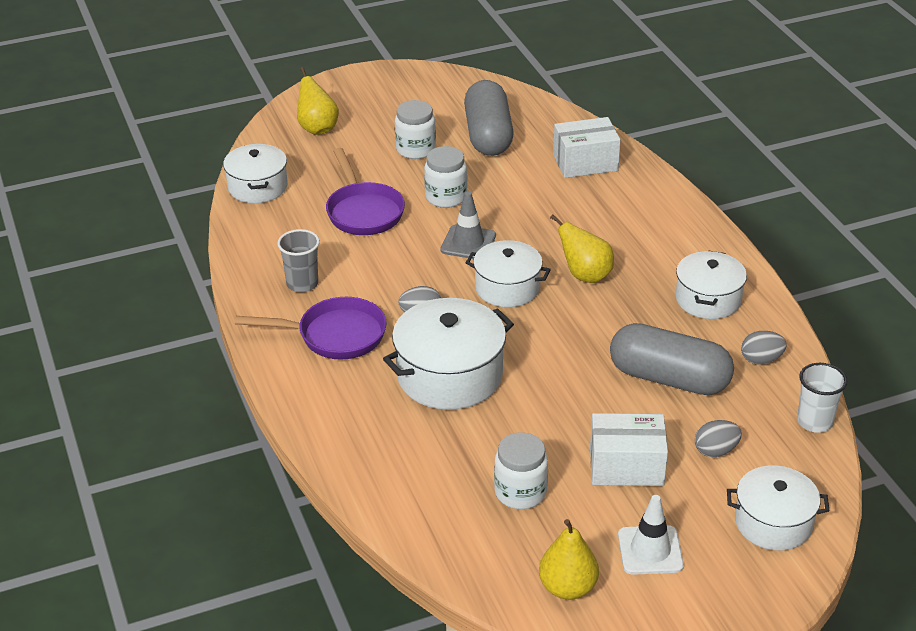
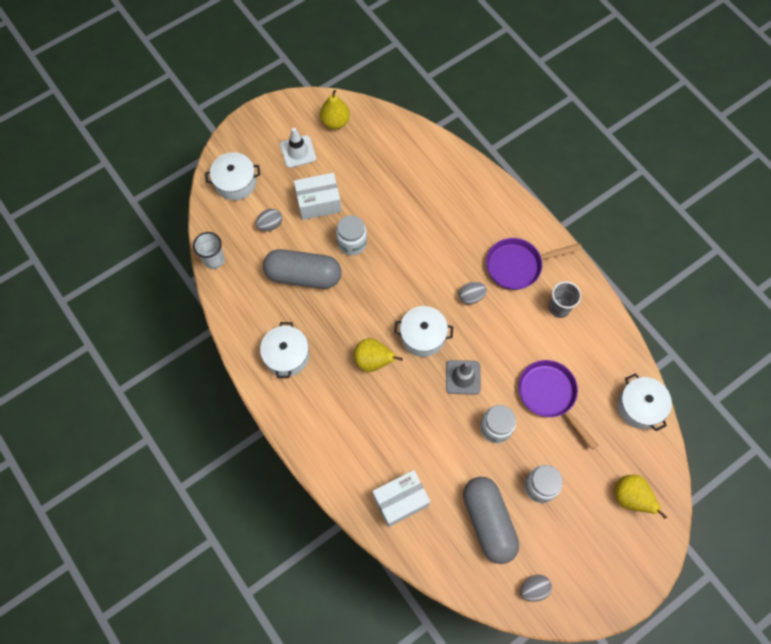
camera: 165 degrees right, 30 degrees up
white pot [383,298,514,410] -> none
white jar [494,432,548,509] -> white jar moved to [336,215,367,255]
grey egg [741,331,787,365] -> grey egg moved to [520,575,552,602]

